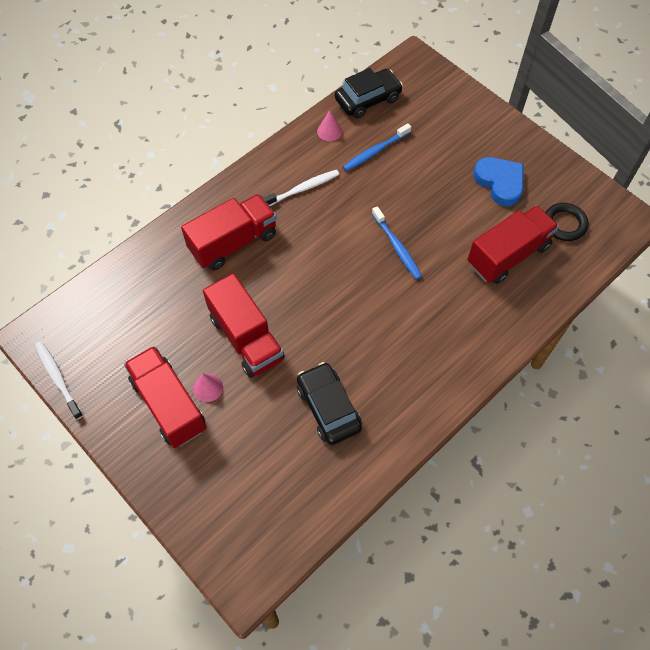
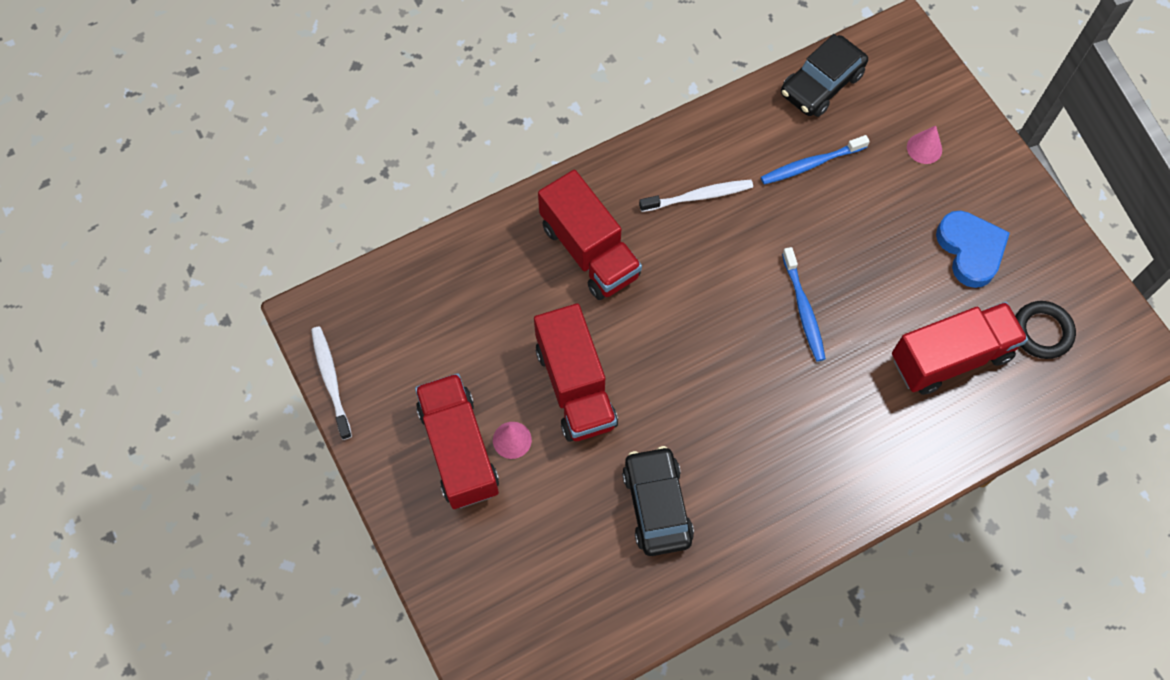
camera: 15 degrees right, 5 degrees up
red truck [181,194,277,270] -> red truck turned 75 degrees clockwise [538,170,642,300]
pink cone [317,110,342,141] -> pink cone moved to [907,126,942,164]
black car [335,68,403,118] -> black car turned 150 degrees clockwise [781,34,868,117]

